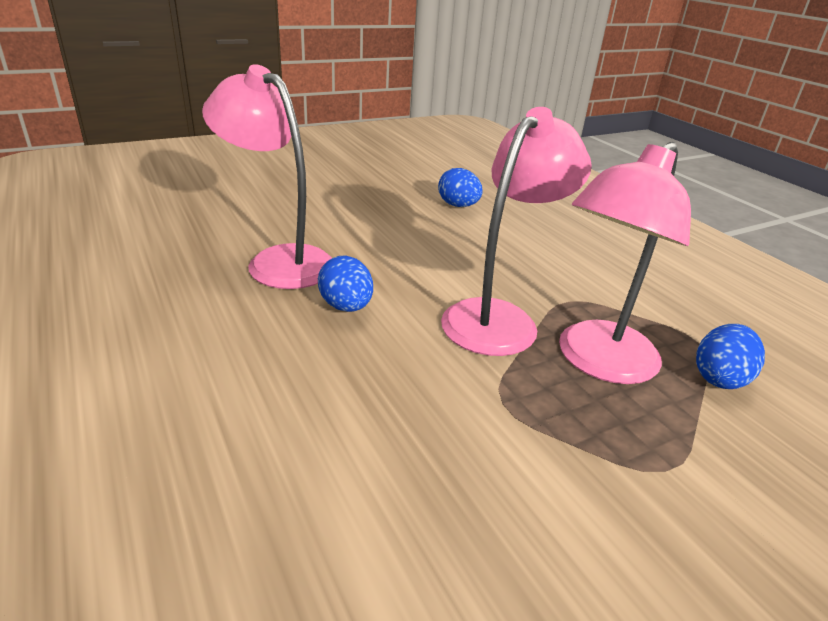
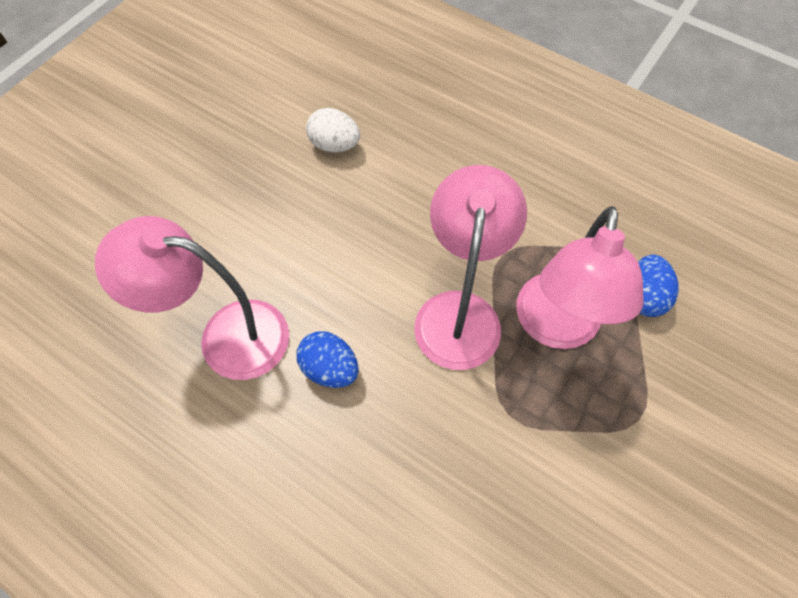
camera: 25 degrees left, 30 degrees up
blue egg [438,168,483,207] -> white egg [306,108,360,152]

